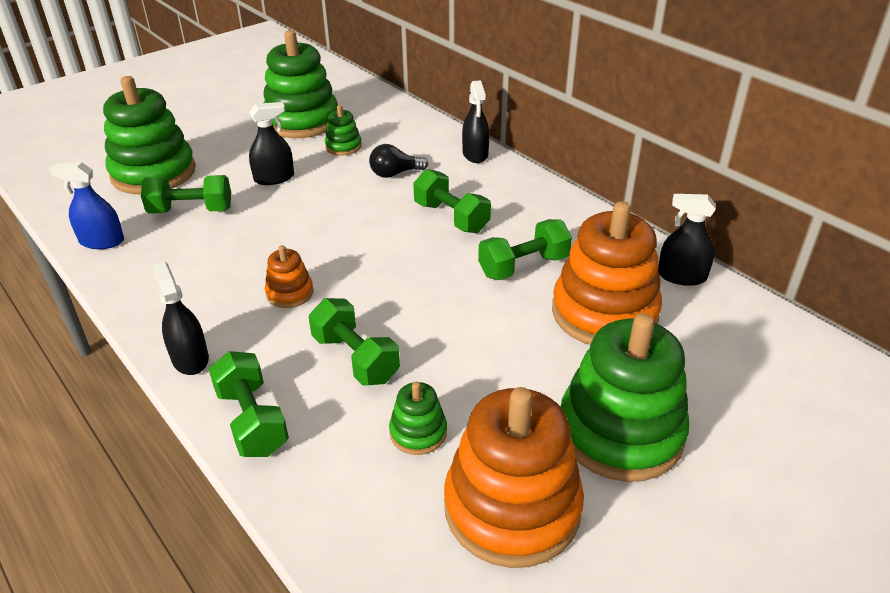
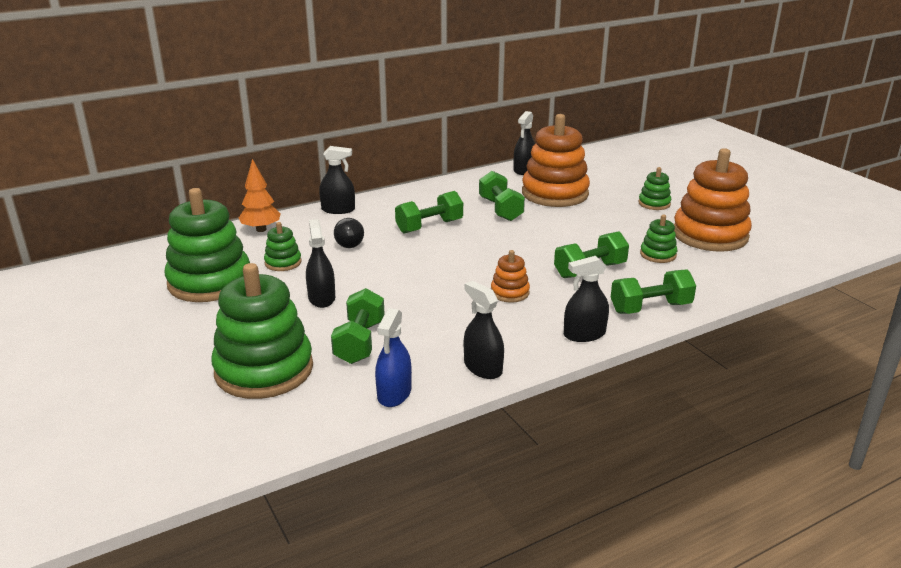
camera: 80 degrees left, 10 degrees down
green stacking toy [561,313,689,482] -> green stacking toy [638,167,671,210], size x0.46
none -> orange tree [239,159,281,232]
none -> black spray bottle [464,281,504,379]

